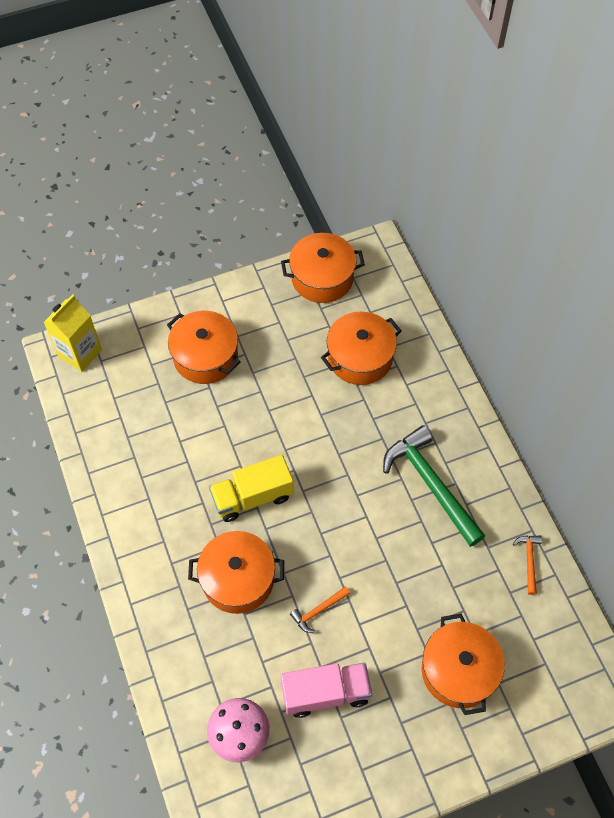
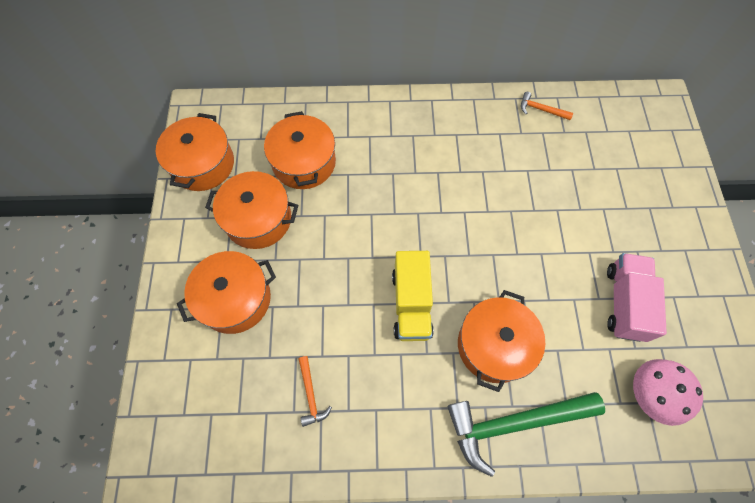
camera: 70 degrees left, 5 degrees up
yellow carton [43,294,102,372] -> none
orange hammer [290,586,350,633] -> orange hammer moved to [299,356,332,427]
green hammer [383,425,485,547] -> green hammer moved to [448,392,605,477]
orange pot [422,614,505,715] -> orange pot moved to [205,171,298,249]

